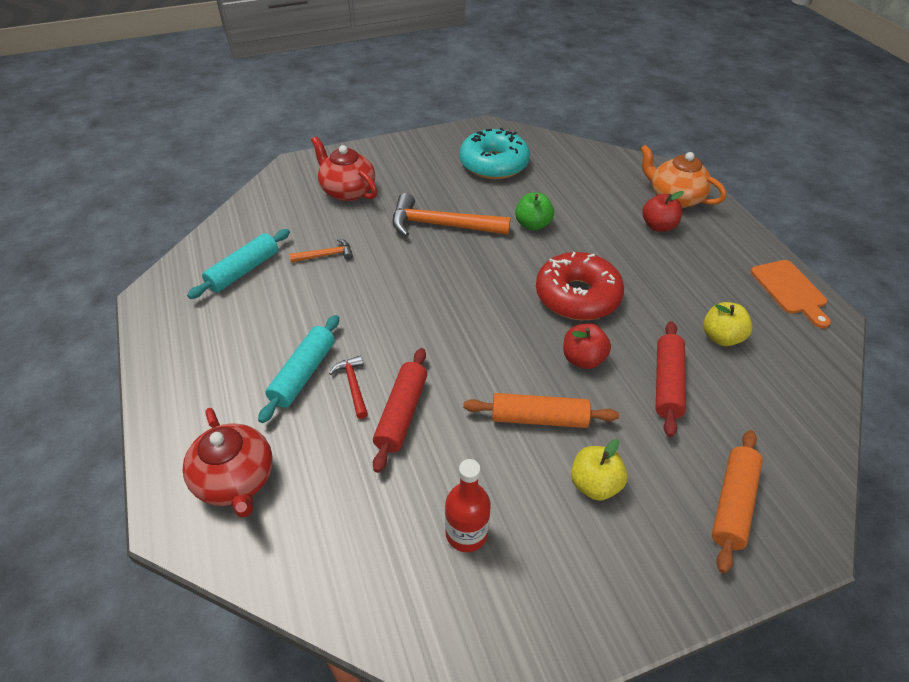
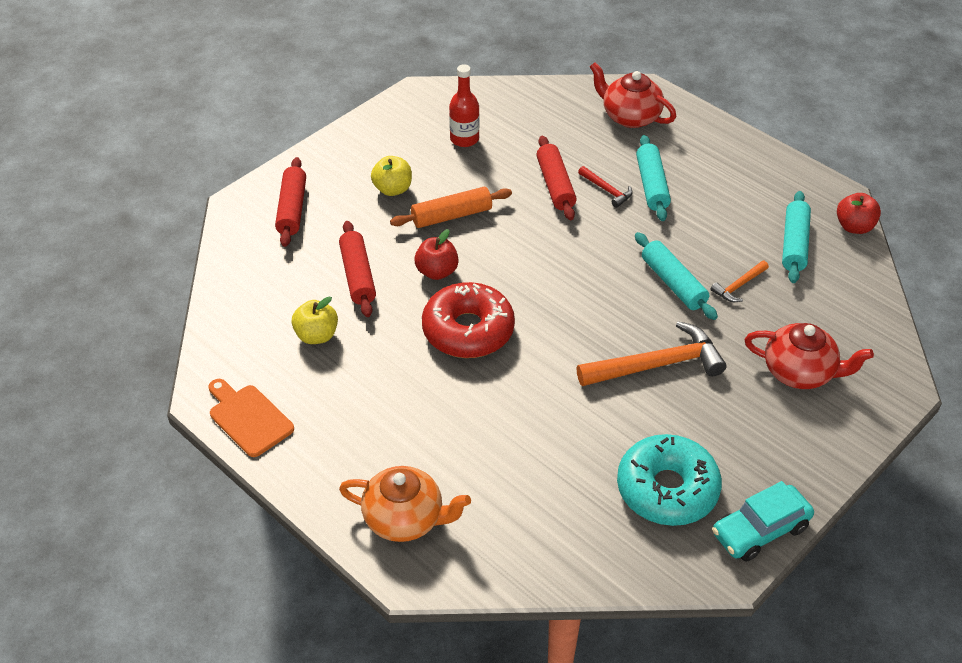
camera: 155 degrees right, 0 degrees up
green apple [515,192,554,231] -> none
red apple [642,191,684,232] -> red apple moved to [837,193,881,234]
orange rolling pin [712,430,763,574] -> red rolling pin [275,157,306,247]
none -> turquoise rolling pin [635,232,718,320]
none -> turquoise car [712,481,814,562]

